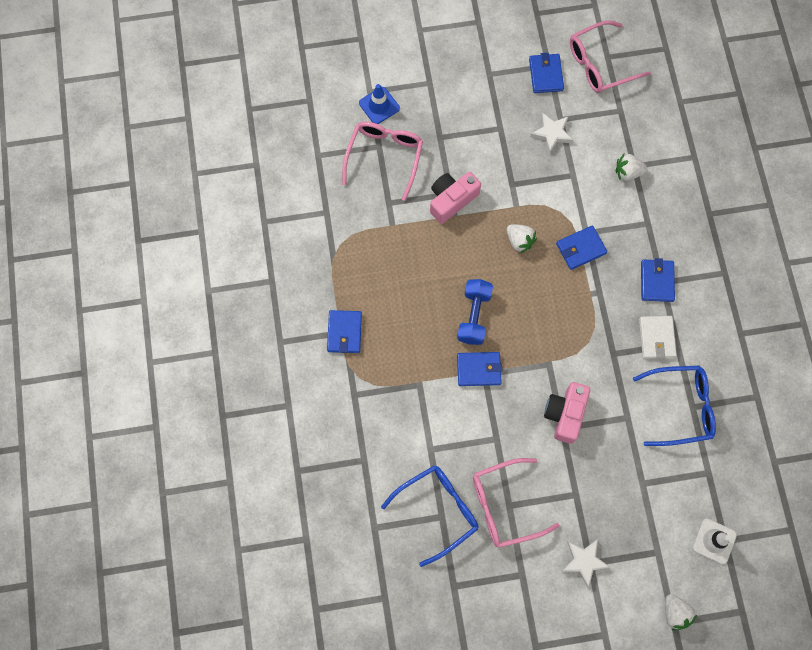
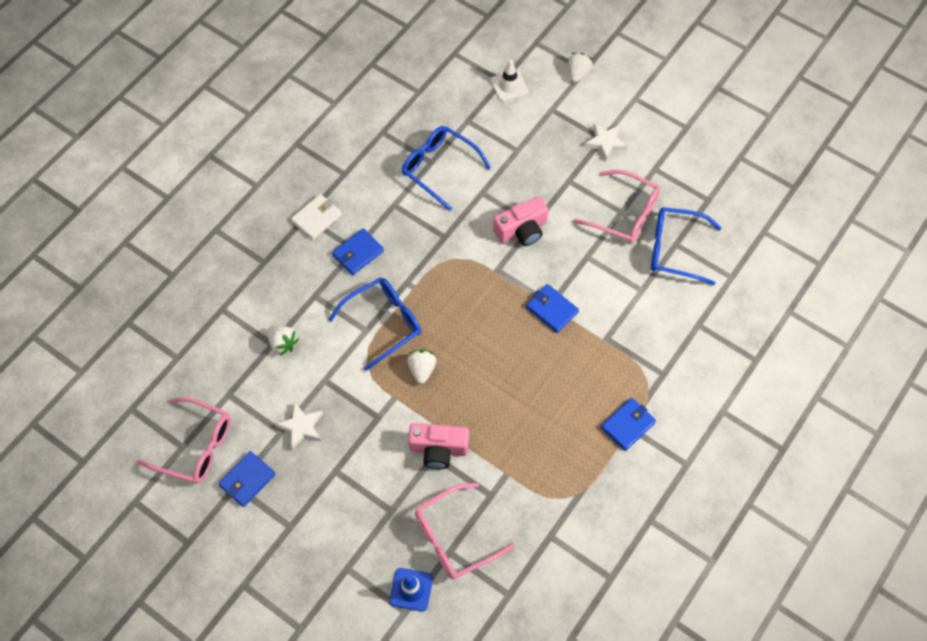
camera: 135 degrees left, 10 degrees down
blue dumbbell [457,279,493,345] -> none
blue wallet [556,225,607,270] -> blue glasses [329,277,421,371]
white wallet [639,316,677,359] -> white wallet moved to [291,194,342,240]

